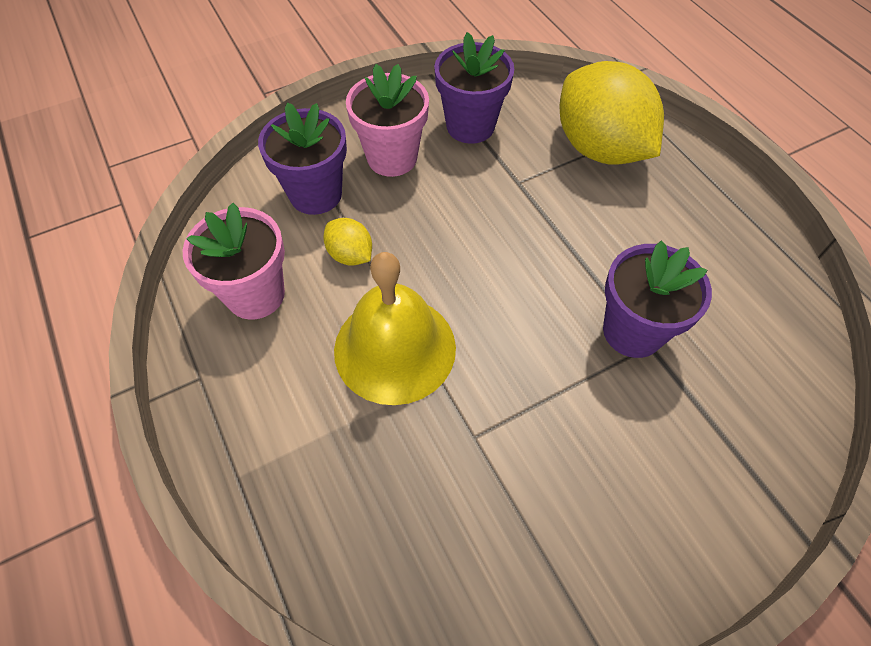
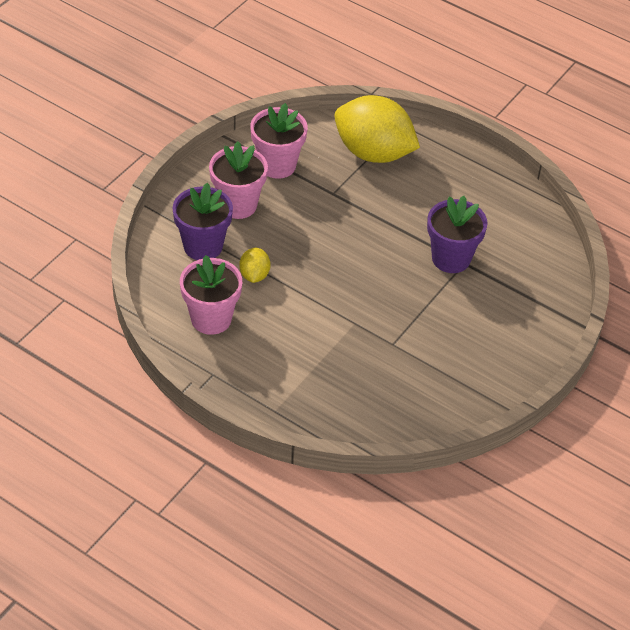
camera: 30 degrees left, 10 degrees down
yellow lemon [323,218,372,266] -> yellow lemon turned 75 degrees clockwise [239,248,270,283]
yellow bell [334,252,456,405] -> none
purple flower pot [434,32,514,144] -> pink flower pot [250,103,308,179]

